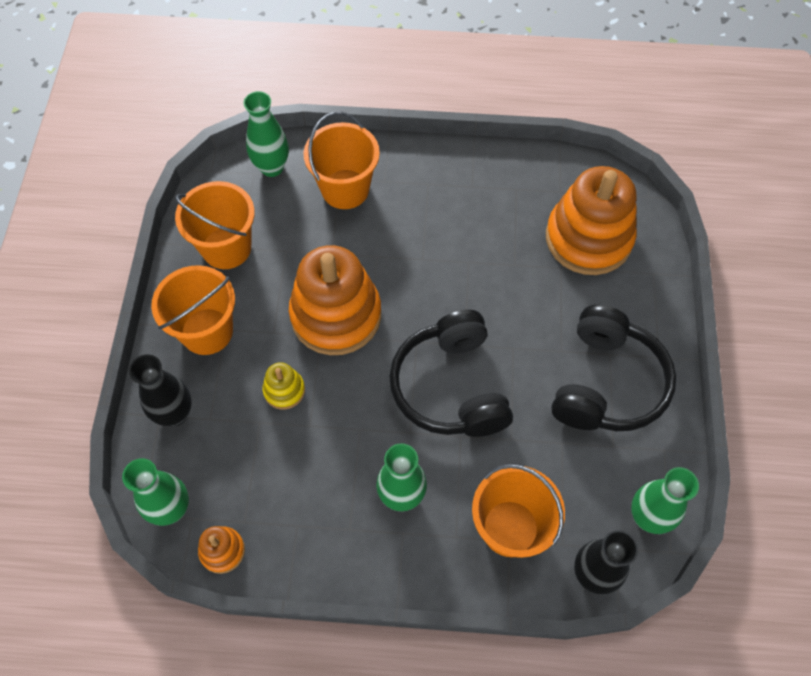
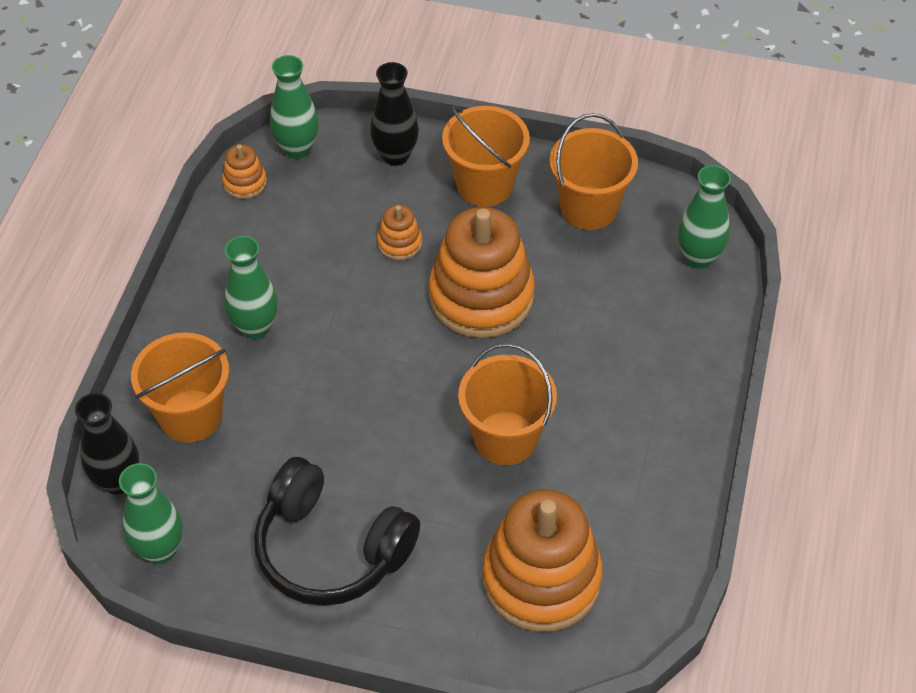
camera: 100 degrees right, 10 degrees down
yellow stacking toy [262,362,305,409] -> orange stacking toy [377,205,422,260]
orange bucket [303,112,380,209] -> orange bucket moved to [458,343,557,465]
black headphones [389,310,513,437] -> none

